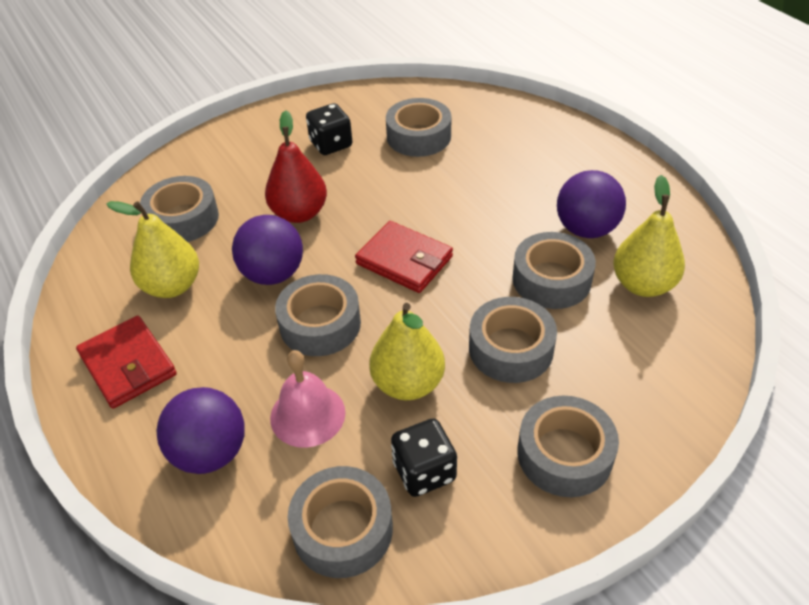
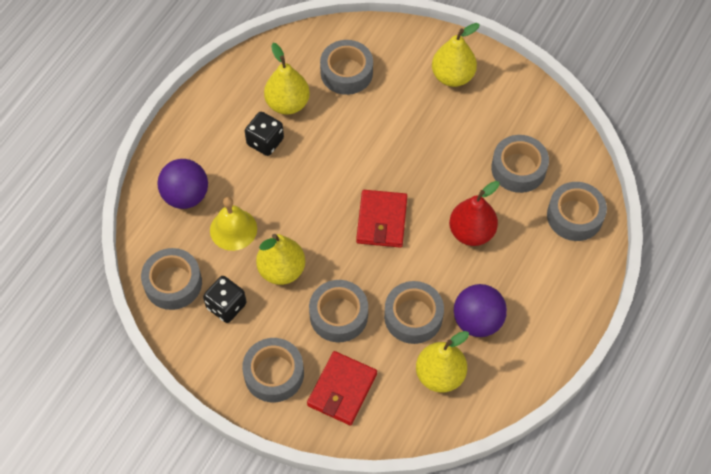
camera: 60 degrees right, 15 degrees up
red wallet [76,316,177,409] -> red wallet moved to [307,351,377,426]
purple ball [232,215,303,285] -> none
red pear [265,110,327,223] -> red pear moved to [449,181,499,246]
pink bell [270,350,345,448] -> yellow bell [210,197,257,251]
grey tape [275,274,361,356] -> grey tape moved to [547,182,607,241]
black dice [306,103,352,155] -> black dice moved to [245,112,284,156]
none -> yellow pear [432,23,480,87]

